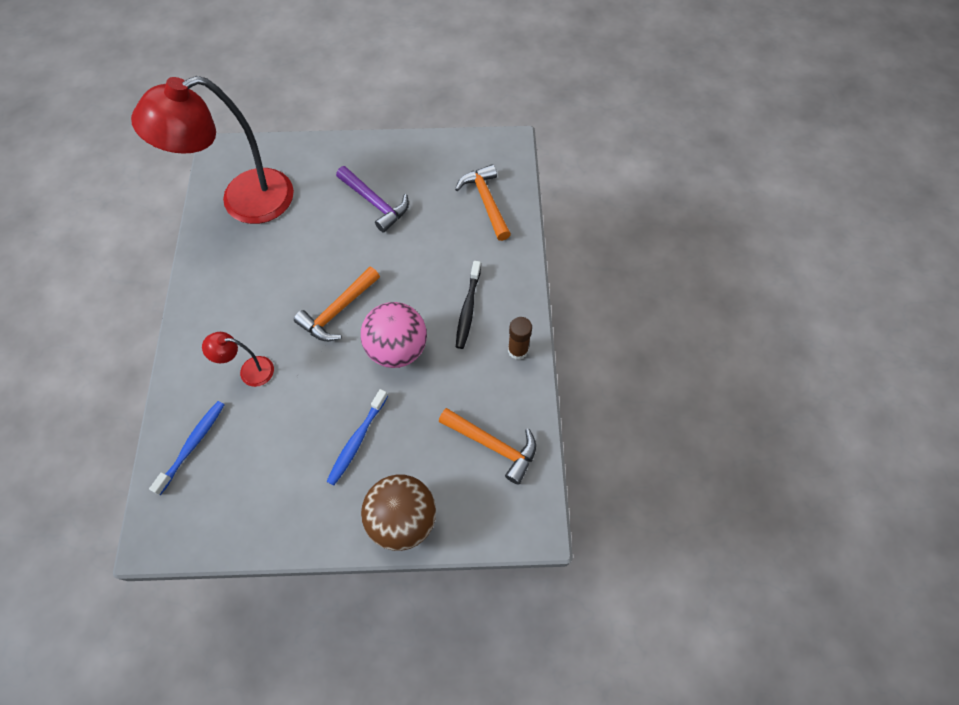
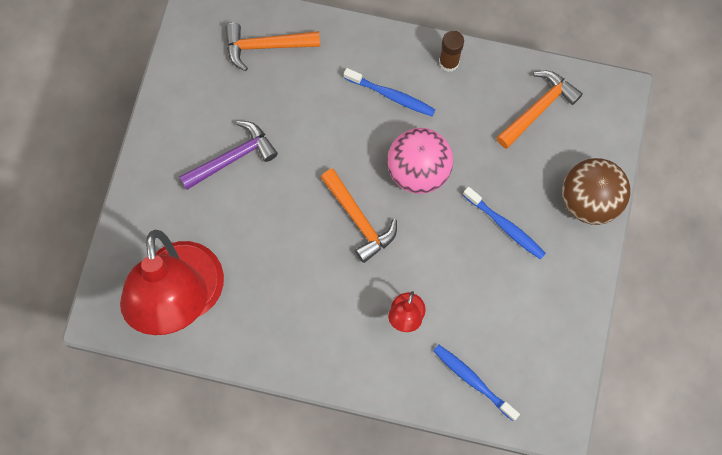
camera: 75 degrees left, 10 degrees up
black toothbrush [456,261,481,349] -> blue toothbrush [344,68,436,116]

